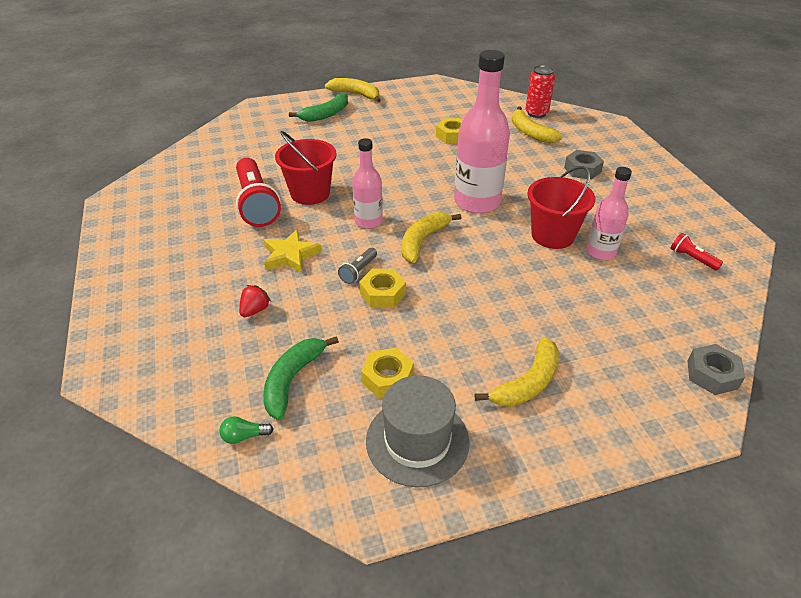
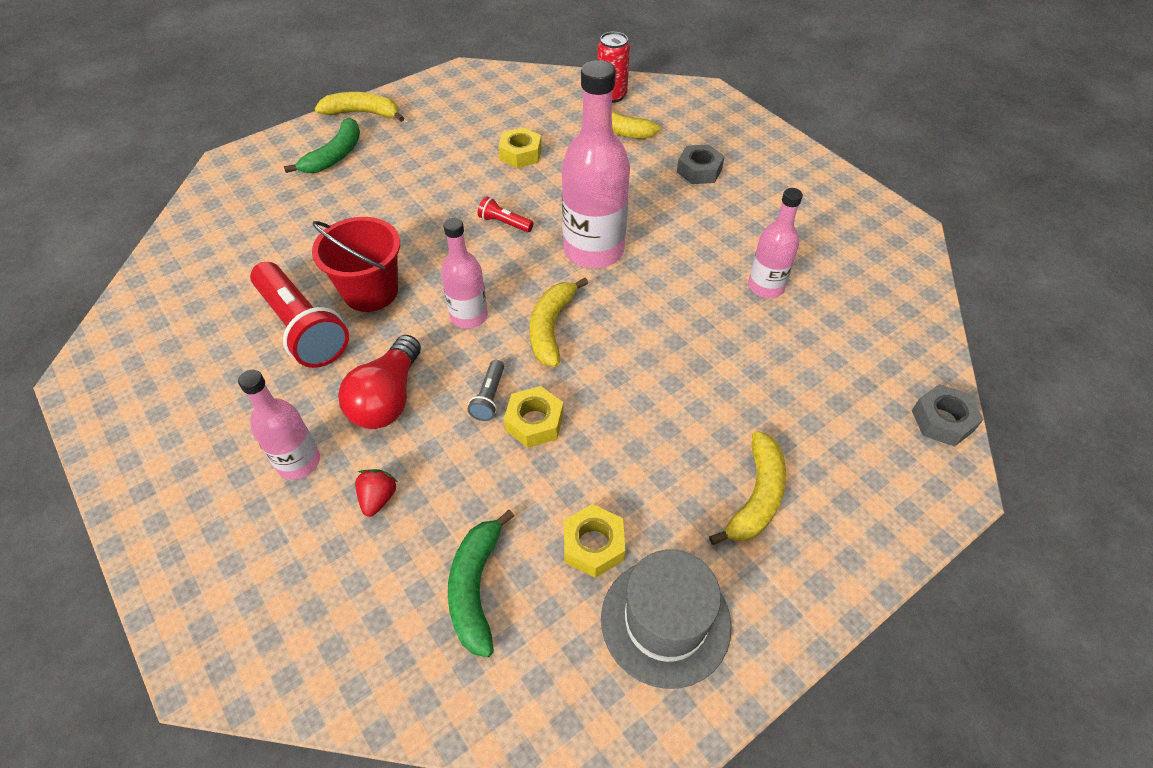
camera: 20 degrees left, 10 degrees up
green light bulb [219,416,273,444] -> none
yellow star [263,229,322,273] -> red light bulb [338,335,421,429]
red bucket [527,166,595,249] -> none
red flashlight [670,233,723,271] -> red flashlight moved to [478,196,533,232]
none -> pink bottle [238,370,320,479]

